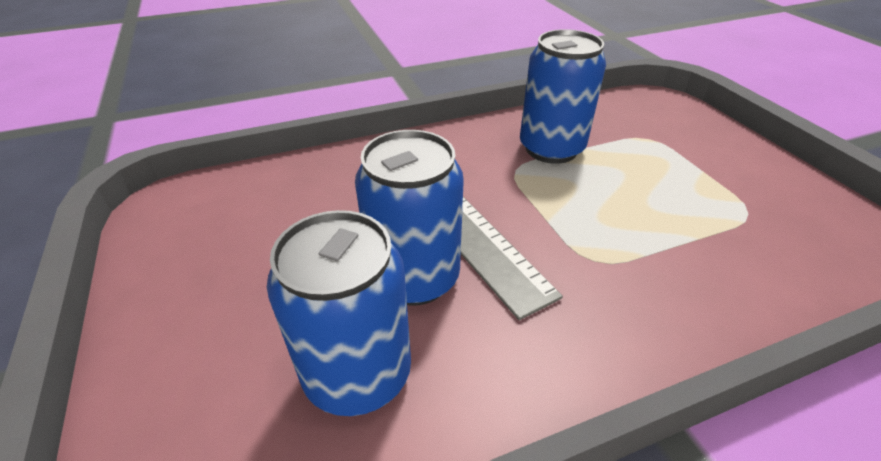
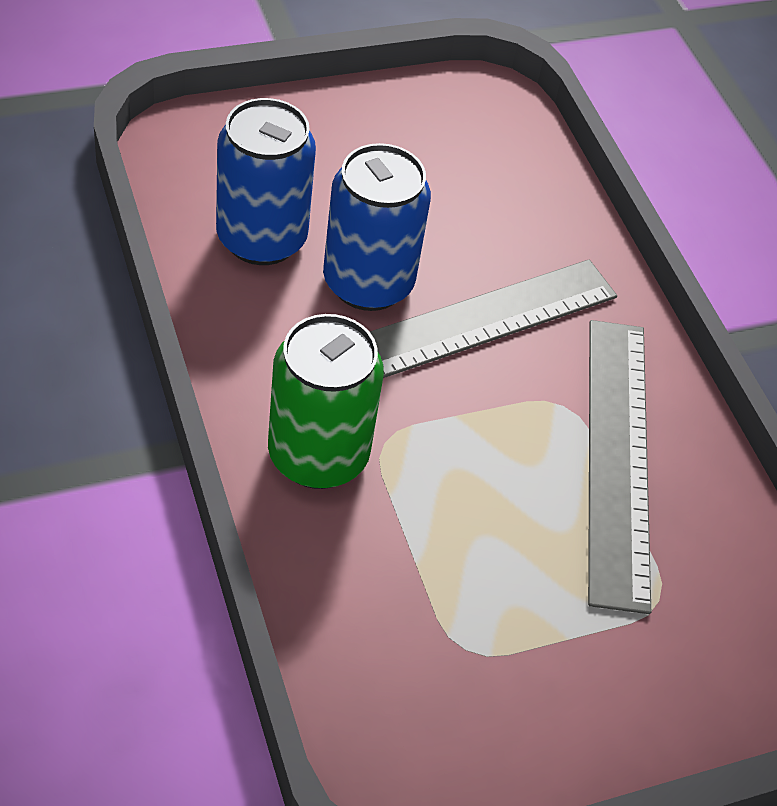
camera: 85 degrees right, 10 degrees up
blue can [520,29,606,164] -> grey ruler [588,320,651,614]
none -> green can [268,314,384,489]

